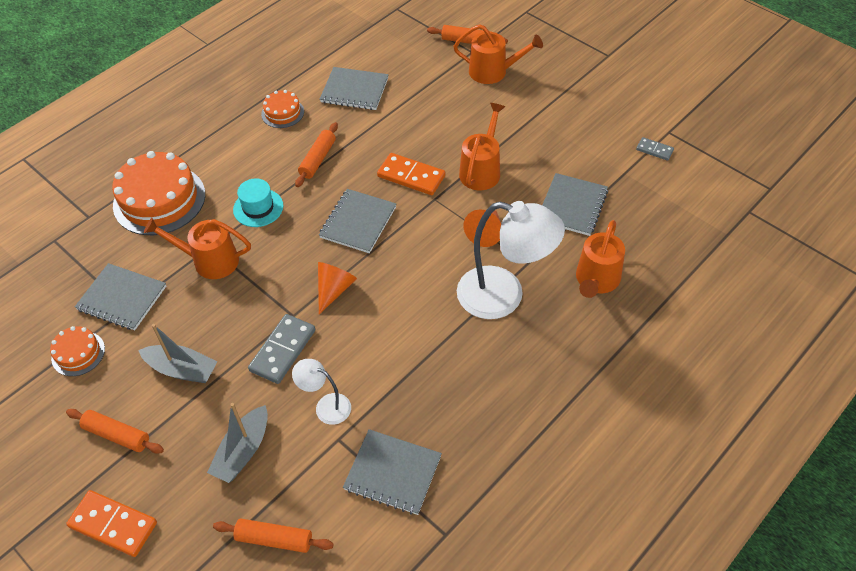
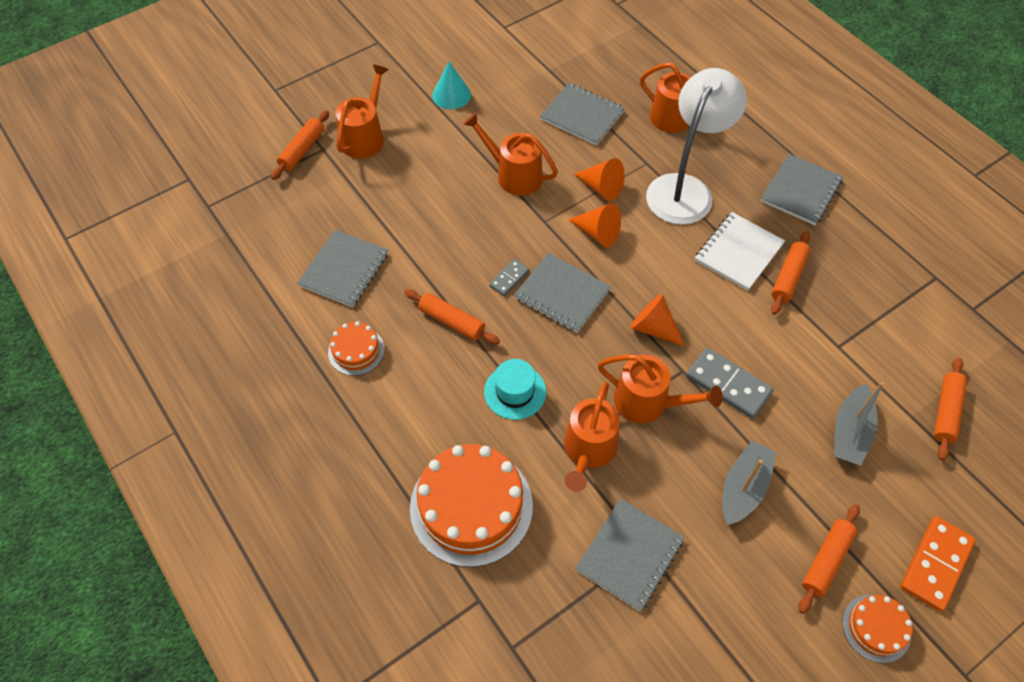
camera: 80 degrees left, 5 degrees up
orange cake [50,326,105,376] -> orange cake moved to [842,595,913,663]
grey boat [207,403,268,483] -> grey boat turned 75 degrees clockwise [834,382,884,466]
white lamp [292,359,351,425] -> none
grey notebook [343,429,442,515] -> grey notebook moved to [761,154,843,225]
orange domino [377,153,445,195] -> none
grey domino [636,137,674,161] -> grey domino moved to [489,259,529,296]
none -> turquoise cone [432,61,471,109]
none -> orange cone [569,203,621,247]
none -> orange watering can [598,354,722,423]
none -> white notebook [695,212,785,291]
none -> orange rolling pin [771,231,810,315]

